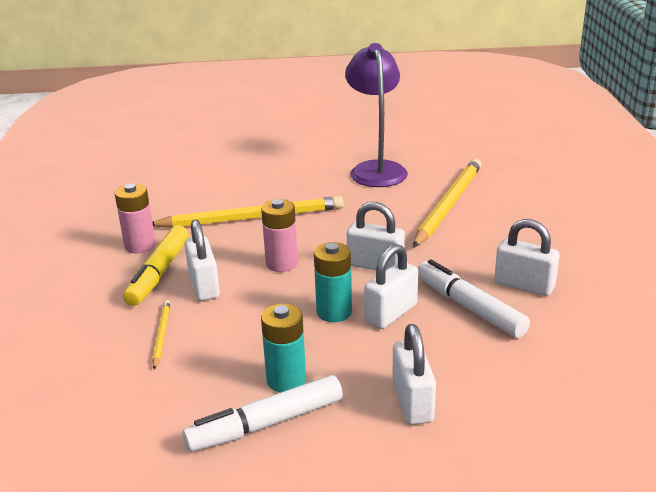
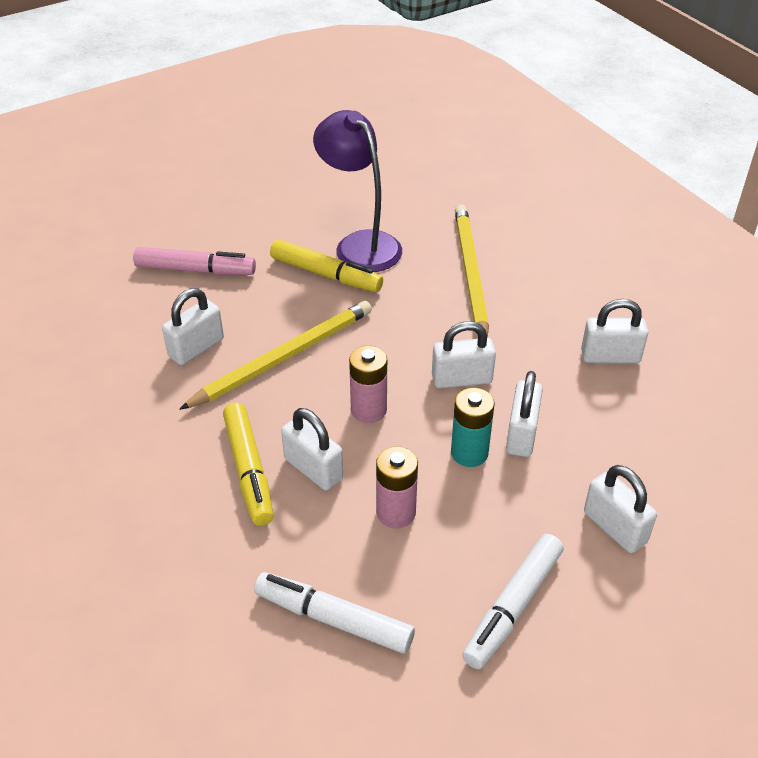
camera: 30 degrees left, 15 degrees up
pink battery [115,184,156,253] -> pink battery moved to [376,446,418,528]
yellow pencil [152,300,171,370] -> none
turquoise battery [261,303,306,392] -> none
white marker [418,259,530,338] -> white marker moved to [254,572,415,653]
none -> pink marker [133,247,256,275]
none -> white padlock [162,288,224,365]
none -> yellow marker [270,239,383,292]

